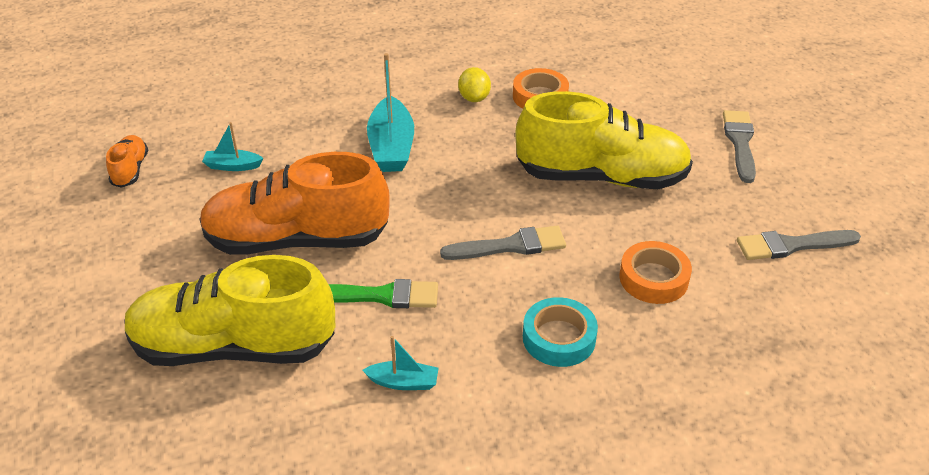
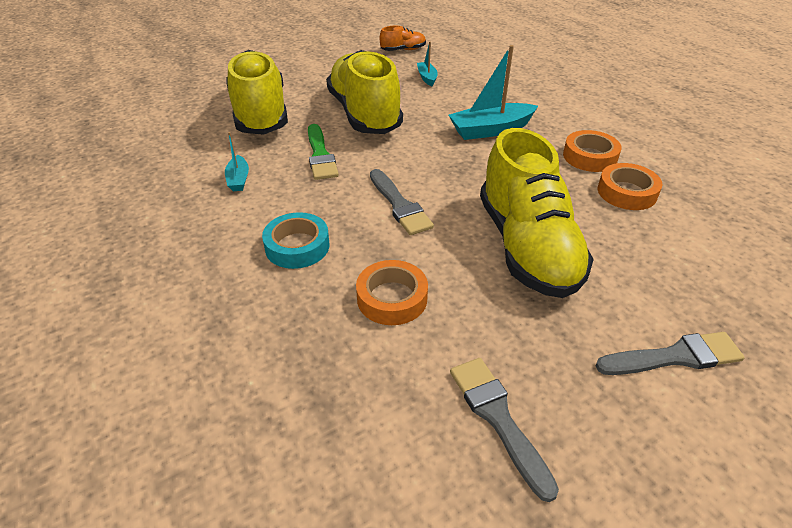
camera: 75 degrees right, 0 degrees up
orange shoe [199,152,390,255] -> yellow shoe [326,50,403,134]
yellow lemon [458,67,491,102] -> orange tape [563,130,622,172]

